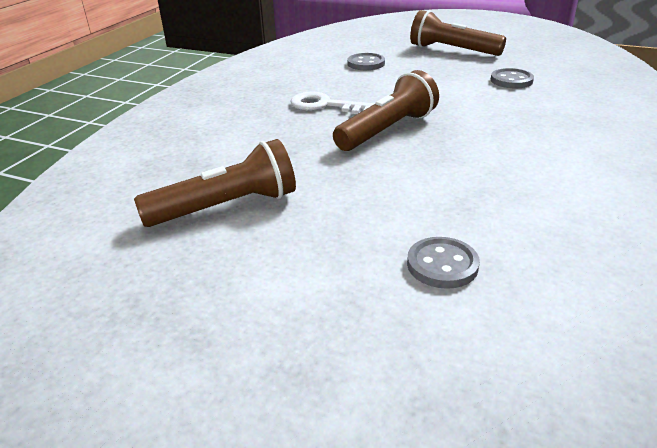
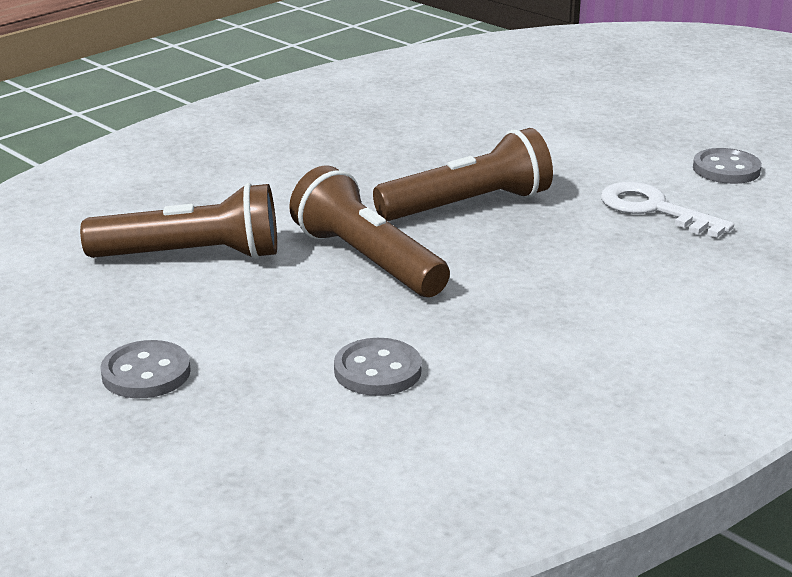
camera: 20 degrees right, 5 degrees down
white key [290,91,376,114] -> white key moved to [601,182,734,238]
grey button [348,53,385,70] -> grey button moved to [100,340,191,398]
brown flashlight [410,10,506,56] -> brown flashlight moved to [289,165,450,297]

